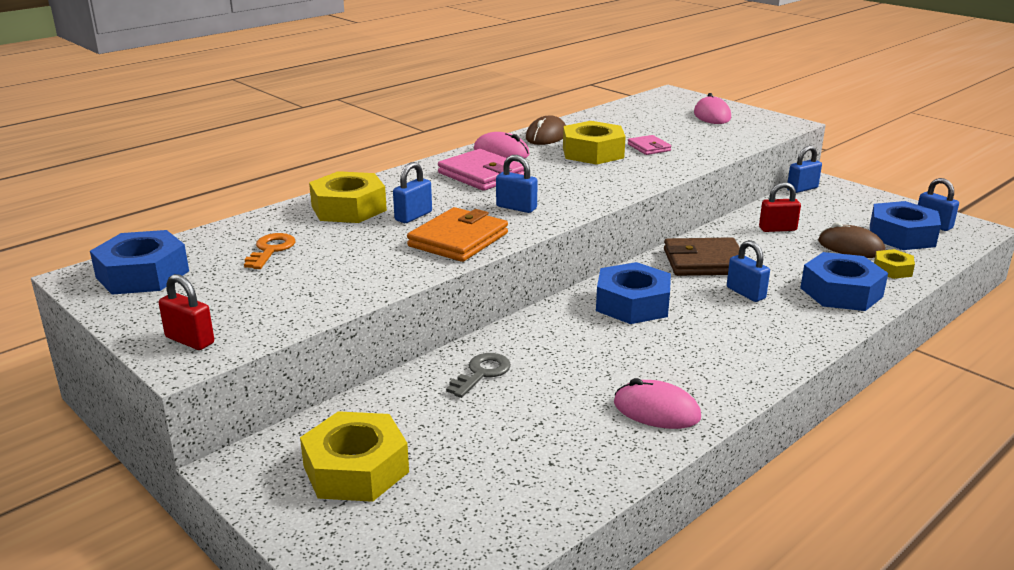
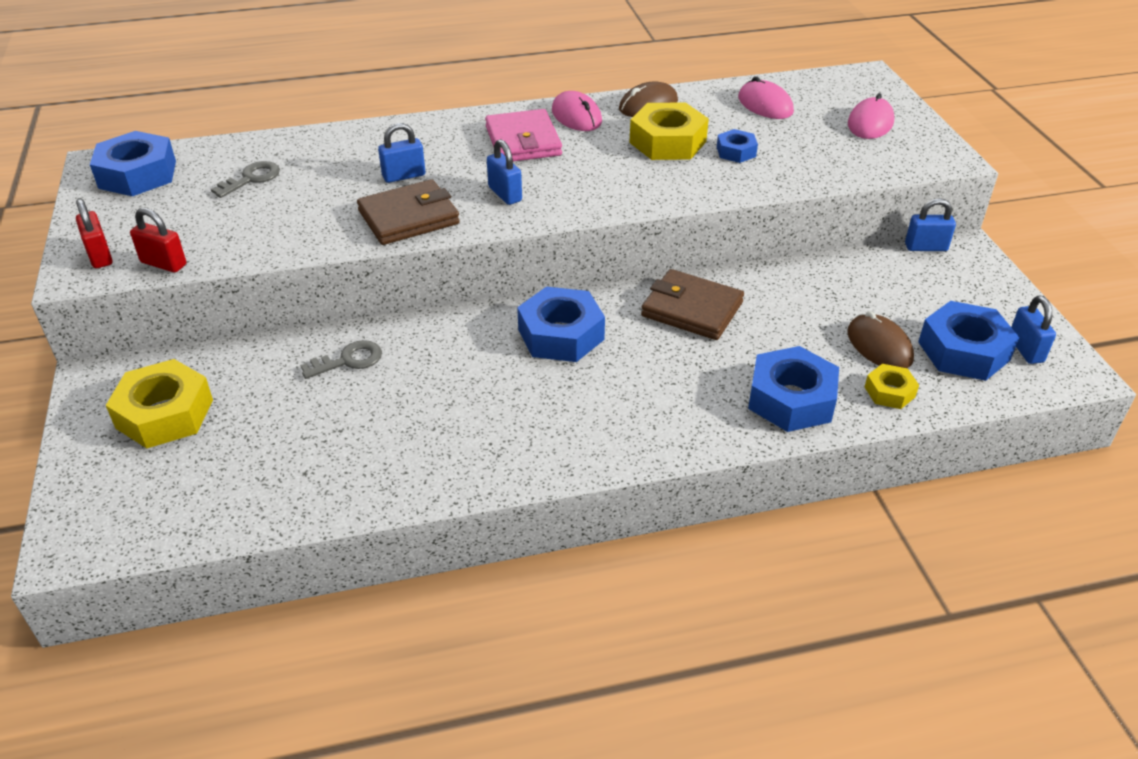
camera: 30 degrees right, 15 degrees up
orange key [244,233,296,269] -> grey key [211,161,280,198]
yellow nut [309,171,387,223] -> none
orange wallet [407,207,508,262] -> brown wallet [357,179,460,245]
pink mouse [614,378,701,429] -> pink mouse moved to [738,76,794,119]
pink wallet [628,135,672,155] -> blue nut [717,129,758,163]
blue padlock [727,240,770,302] -> none
red padlock [759,182,801,232] -> red padlock moved to [130,208,186,272]

